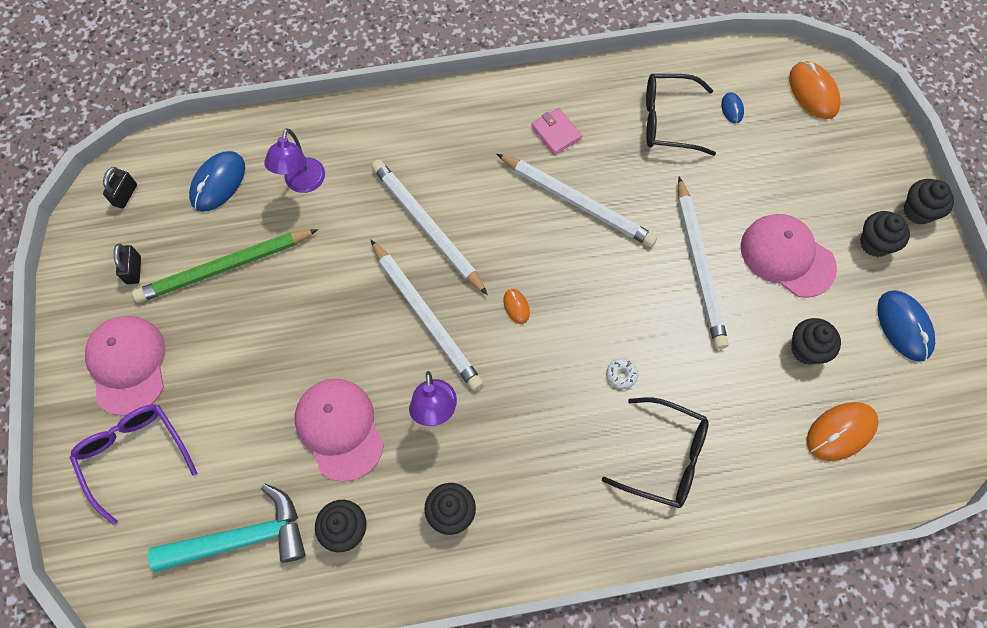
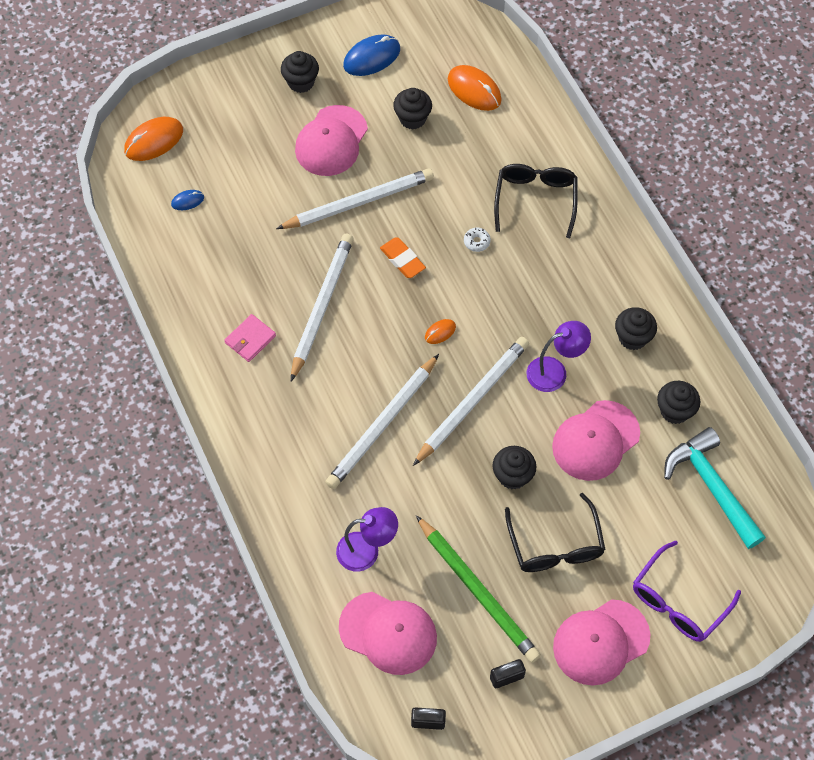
camera: 105 degrees left, 5 degrees down
blue mouse [189,151,245,212] -> pink cap [339,592,437,675]
black glasses [646,74,716,156] -> black glasses moved to [505,493,606,572]
black cupcake [904,179,954,225] -> black cupcake moved to [493,446,536,490]
none -> orange eraser [380,238,426,278]

